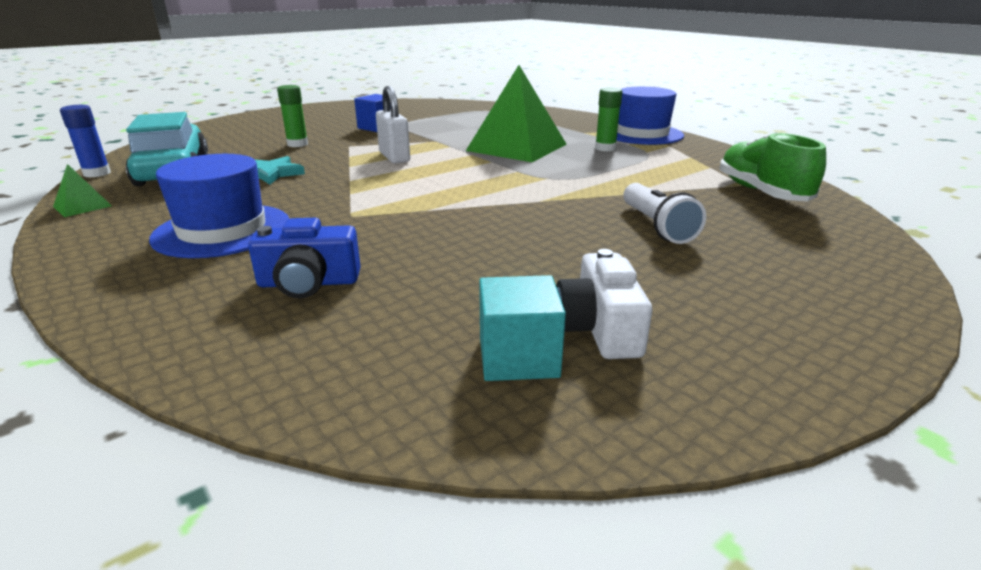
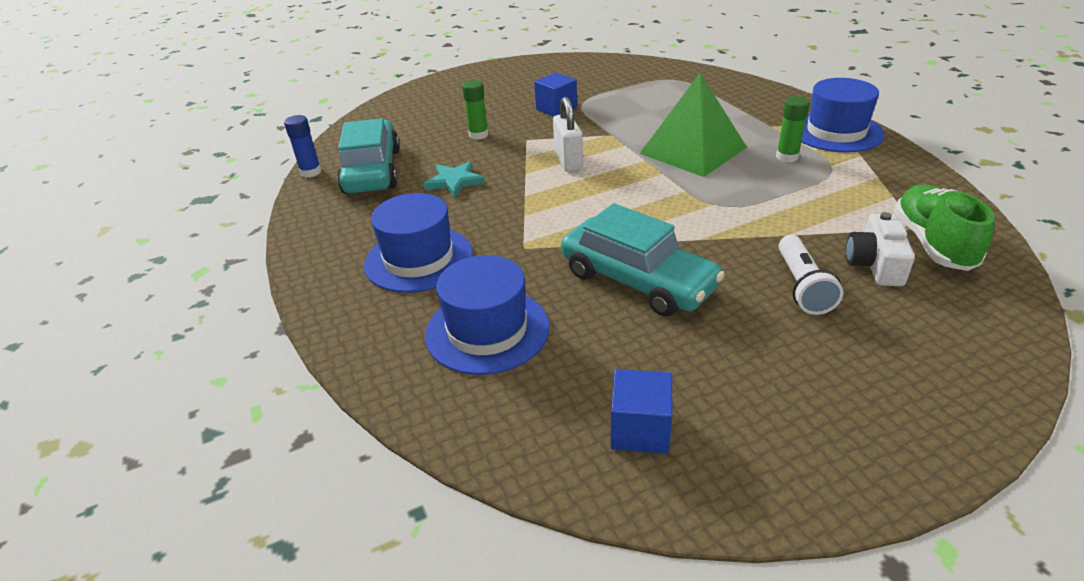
camera: 15 degrees right, 10 degrees up
green pyramid [53,164,112,217] -> none
blue camera [248,218,361,298] -> blue hat [425,255,550,375]
turquoise cube [479,275,566,381] -> blue cube [611,369,672,454]
white camera [556,249,652,359] -> white camera moved to [846,212,915,286]
none -> turquoise car [561,203,725,317]

